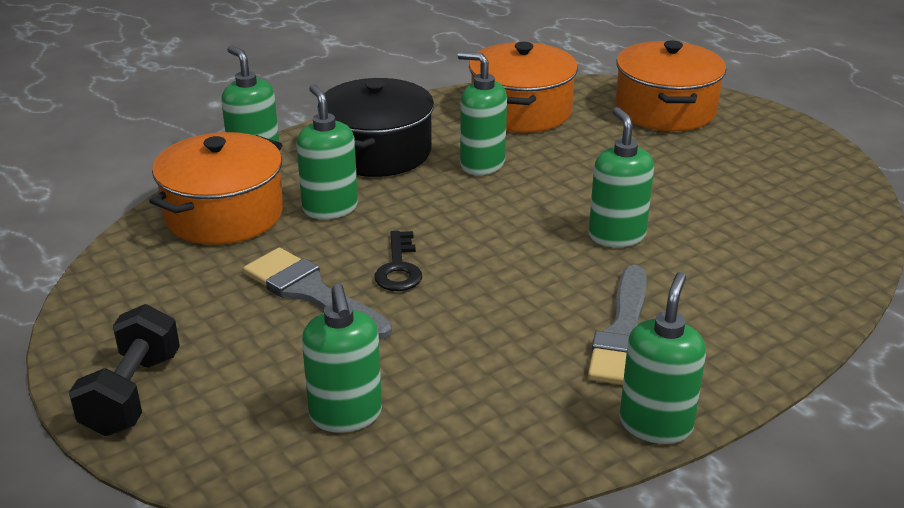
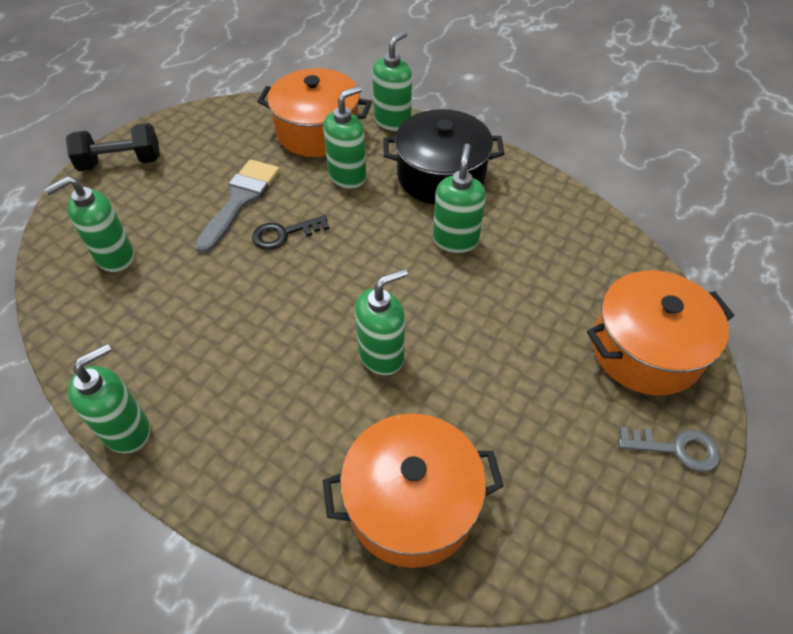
camera: 70 degrees right, 20 degrees up
orange pot [469,42,578,133] -> orange pot moved to [323,413,504,568]
grey brush [588,265,647,385] -> none
green soap dispenser [619,272,706,444] -> green soap dispenser turned 45 degrees counterclockwise [68,343,151,454]
none -> grey key [618,427,720,472]

